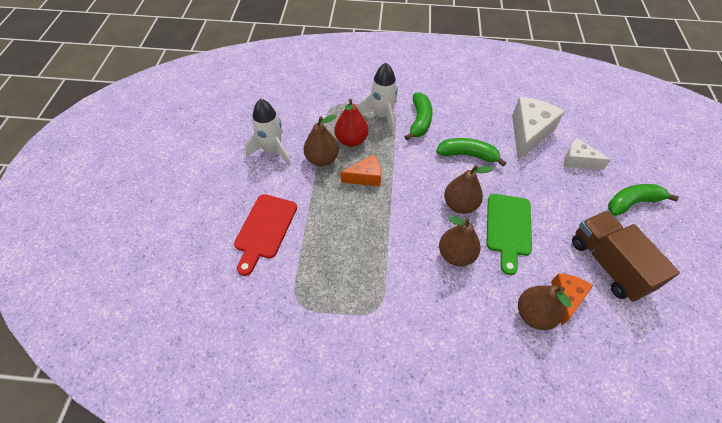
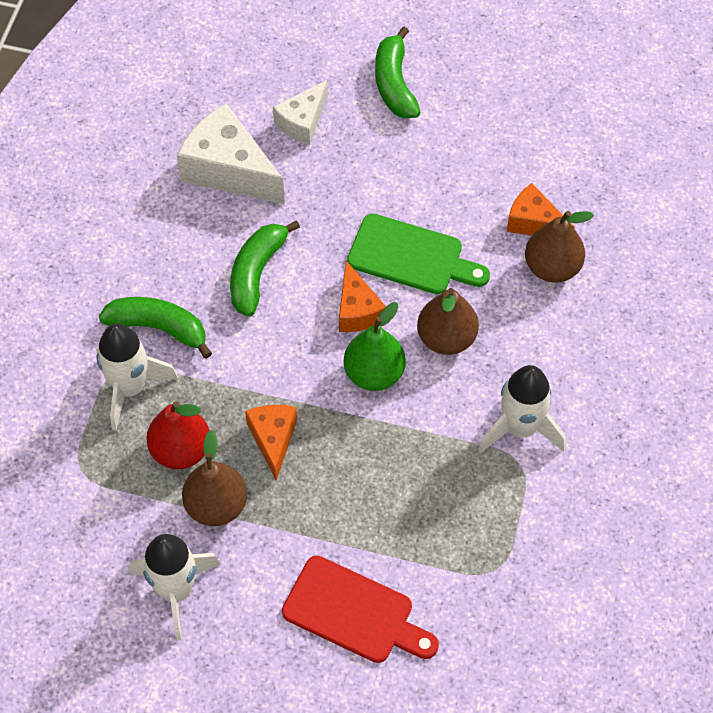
camera: 80 degrees left, 5 degrees up
brown pear [444,165,494,214] -> orange cheese [339,261,386,332]
brown truck [572,211,680,302] -> none
none -> green pear [344,302,406,391]
none -> white rocket [478,365,566,453]

